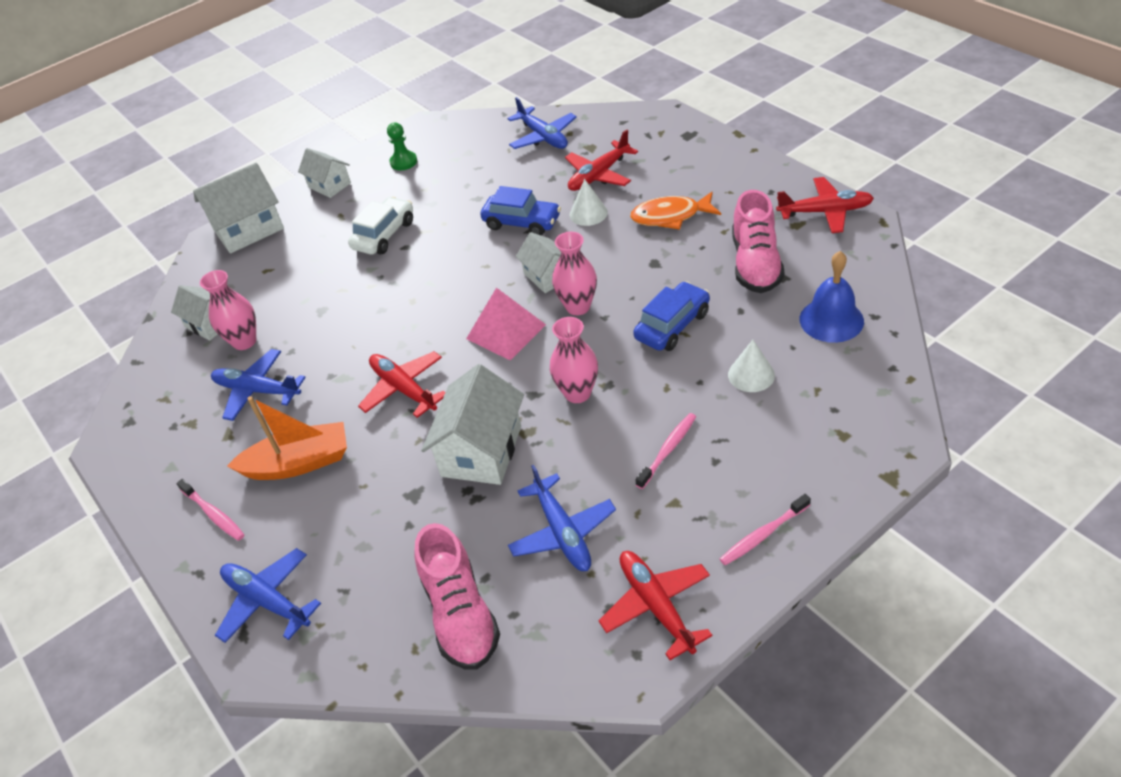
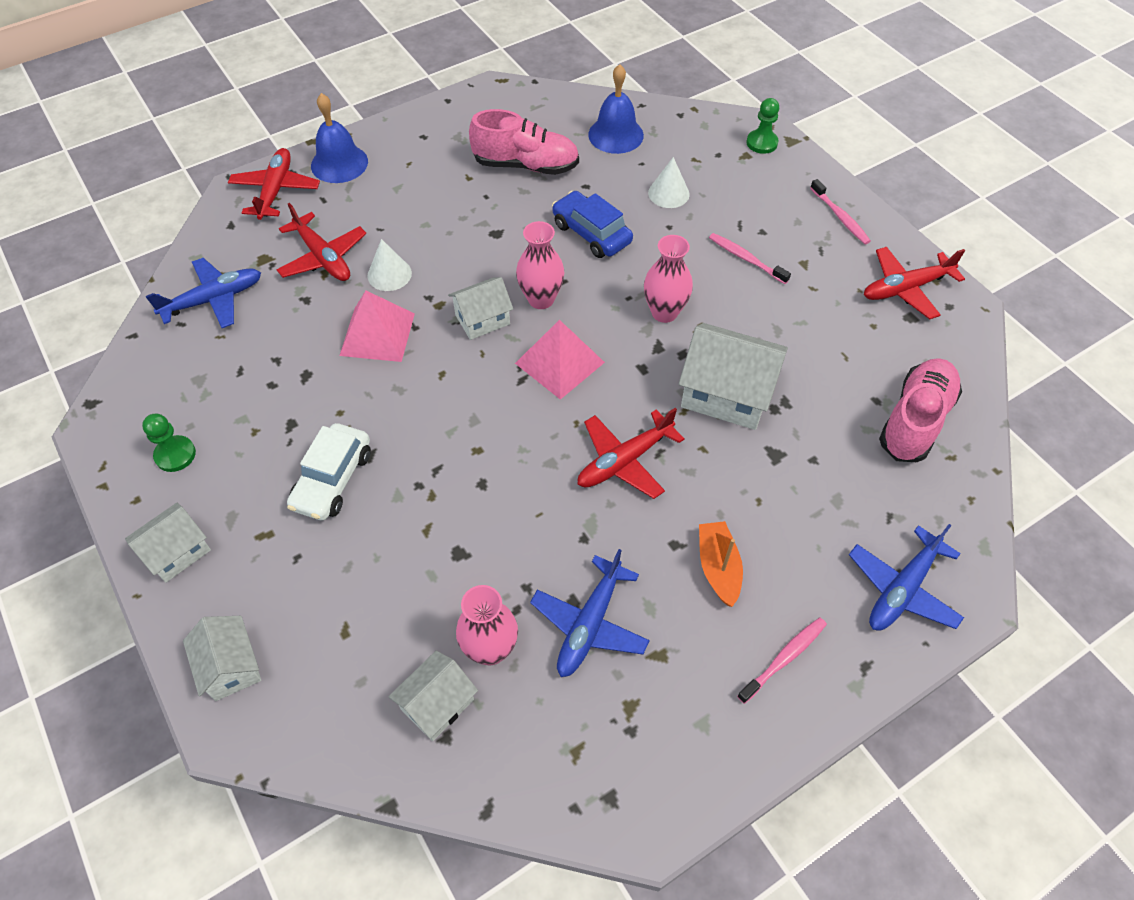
camera: 90 degrees left, 10 degrees up
white house [193,163,284,254] -> white house [183,616,261,701], size x0.60
orange boat [227,396,347,480] -> orange boat [699,521,743,607], size x0.67
white car [348,197,413,255] -> white car turned 105 degrees counterclockwise [287,423,371,520]
pink shoe [415,523,500,670] -> pink shoe turned 45 degrees counterclockwise [879,358,962,462]
blue car [480,186,561,235] -> pink pyramid [339,291,415,362]
blue plane [508,465,616,571] -> none
orange fish [630,192,721,229] -> none
red plane [776,177,874,233] -> red plane moved to [228,148,320,220]
none -> blue bell [311,93,368,183]
none -> green pawn [746,98,779,154]

